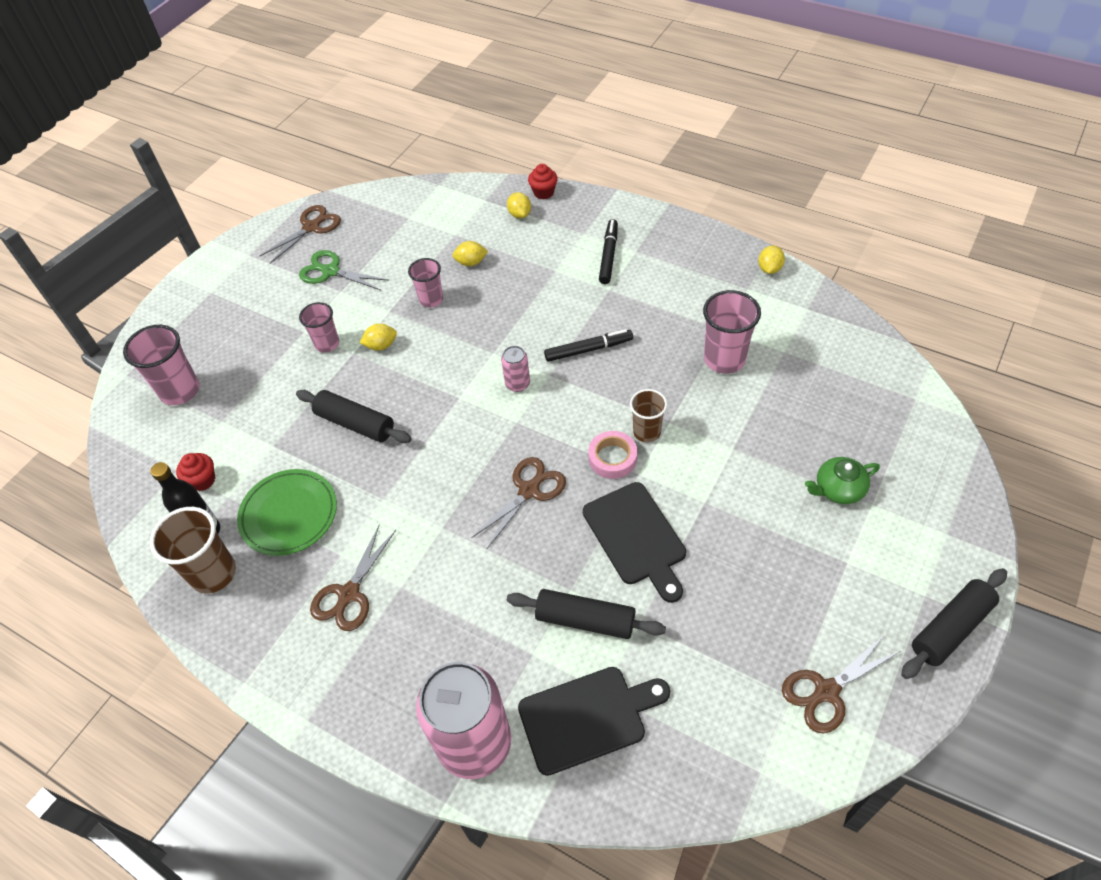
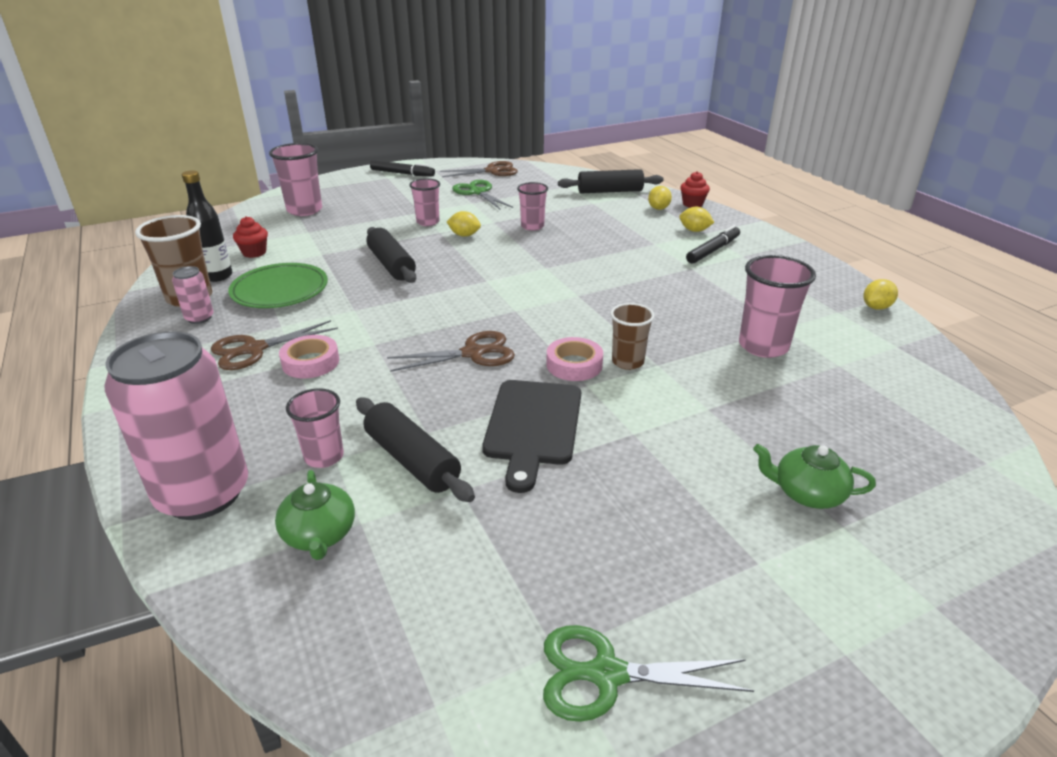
camera: 30 degrees right, 20 degrees down
yellow lemon [452,241,488,266] -> yellow lemon moved to [679,207,715,232]
pink can [501,346,530,392] -> pink can moved to [172,266,214,324]
black cutting board [518,667,670,776] -> green teapot [275,470,355,560]
black marker [544,329,633,362] -> black marker moved to [370,160,435,177]
brown scissors [782,634,901,733] -> green scissors [543,625,754,722]
black rolling pin [901,568,1007,679] -> black rolling pin moved to [558,169,664,193]
none -> pink tape [279,335,339,378]
none -> pink cup [286,388,344,468]

